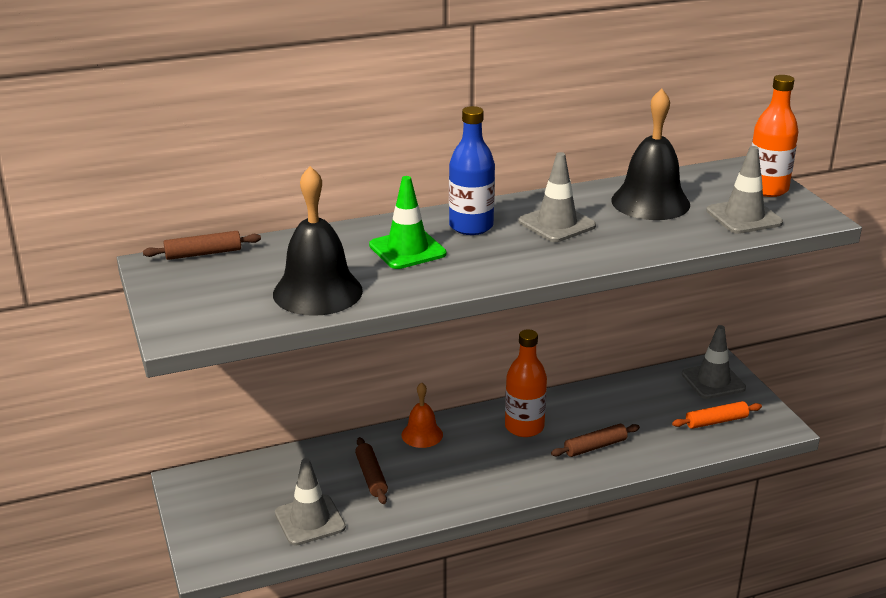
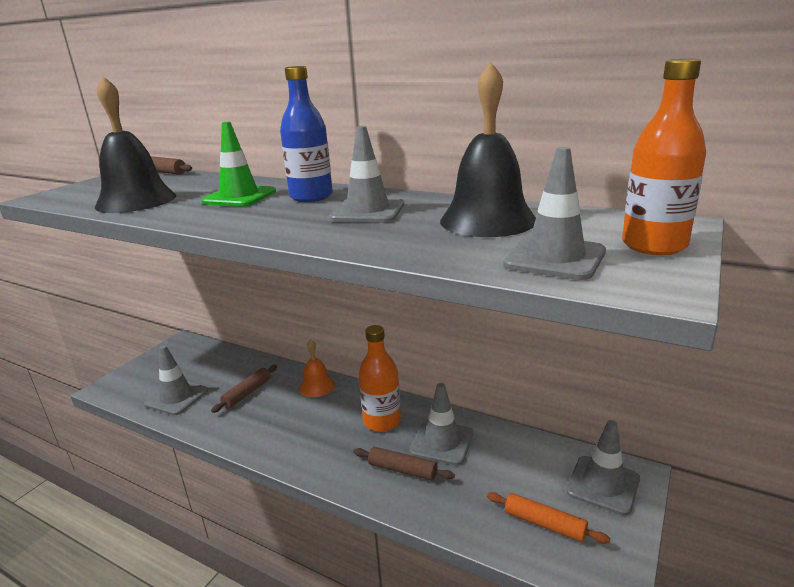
camera: 50 degrees right, 5 degrees down
none -> grey traffic cone [410,383,473,465]

